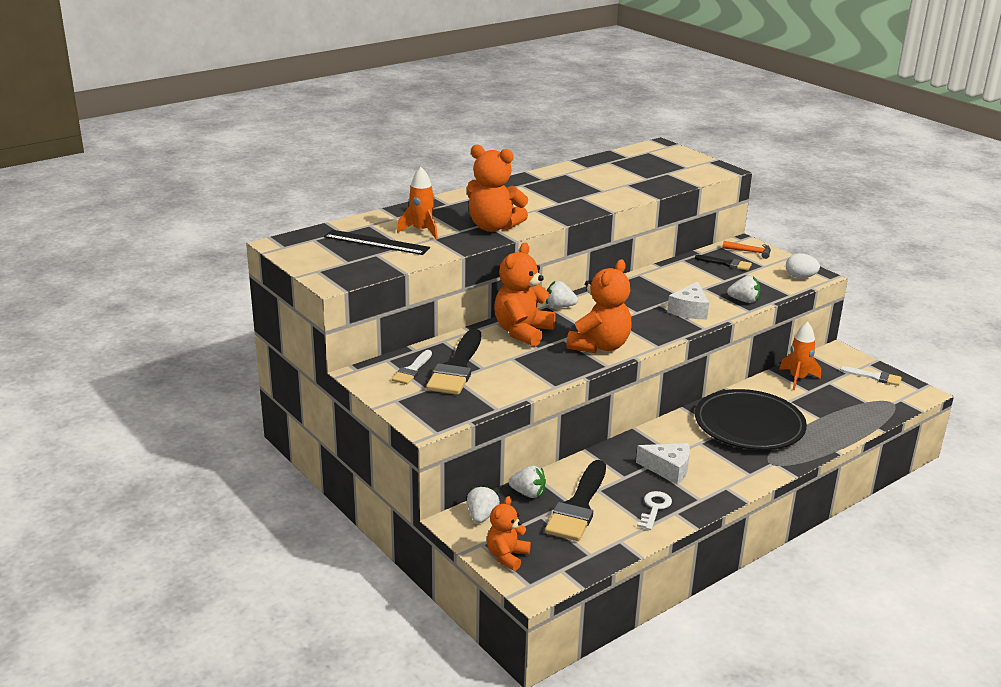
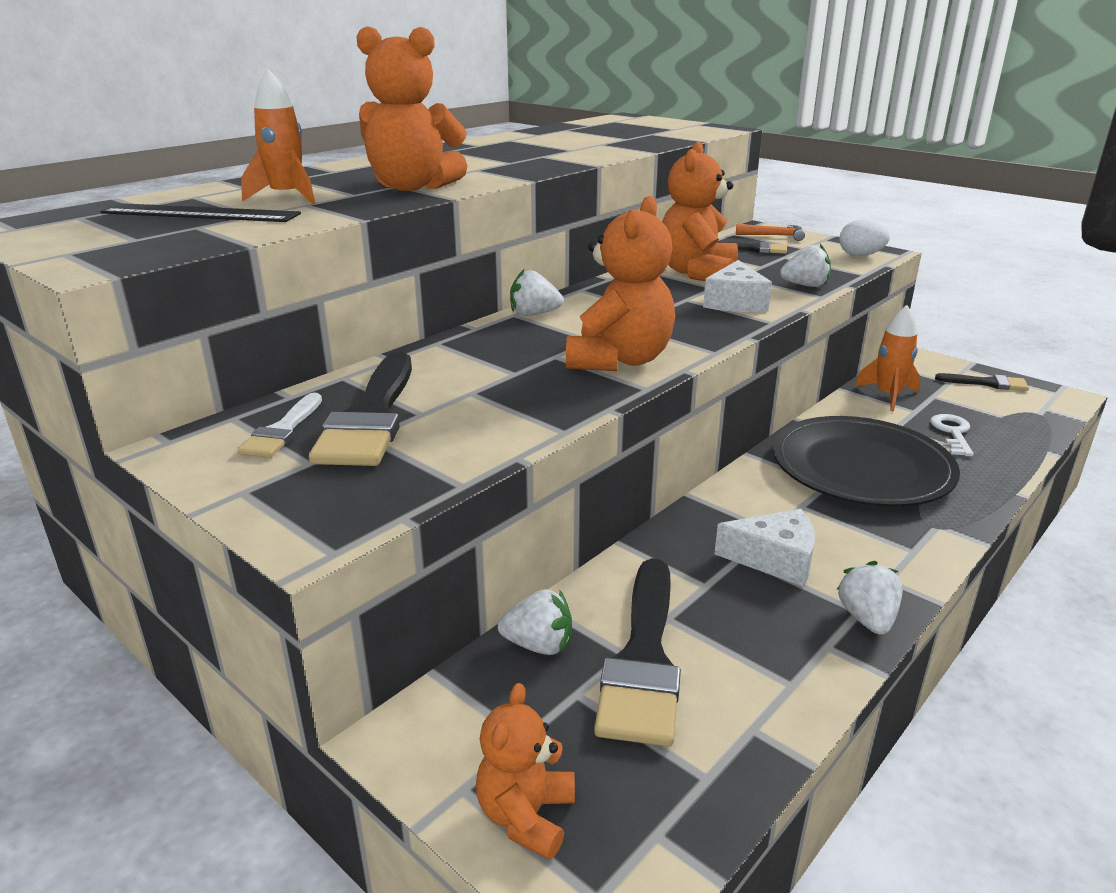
camera: 10 degrees left, 0 degrees up
white strawberry [467,485,500,523] -> white strawberry moved to [837,561,903,635]
orange teddy bear [494,243,556,347] -> orange teddy bear moved to [662,141,738,281]
white key [637,491,672,530] -> white key moved to [930,414,974,457]
white brush [840,366,902,386] -> black brush [935,373,1029,391]

